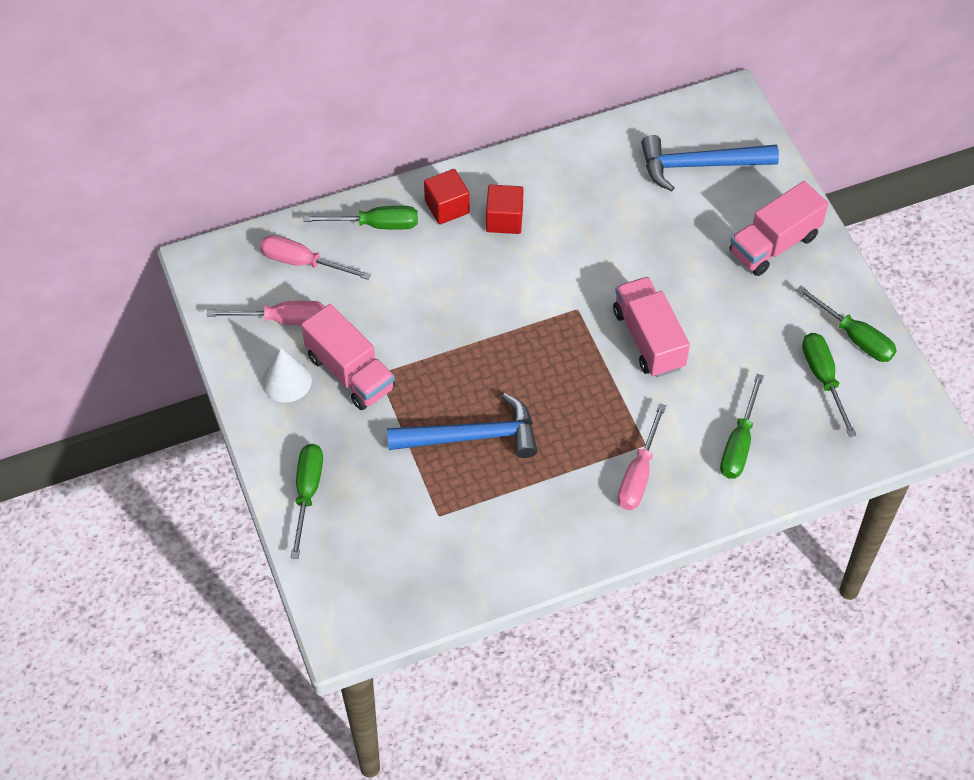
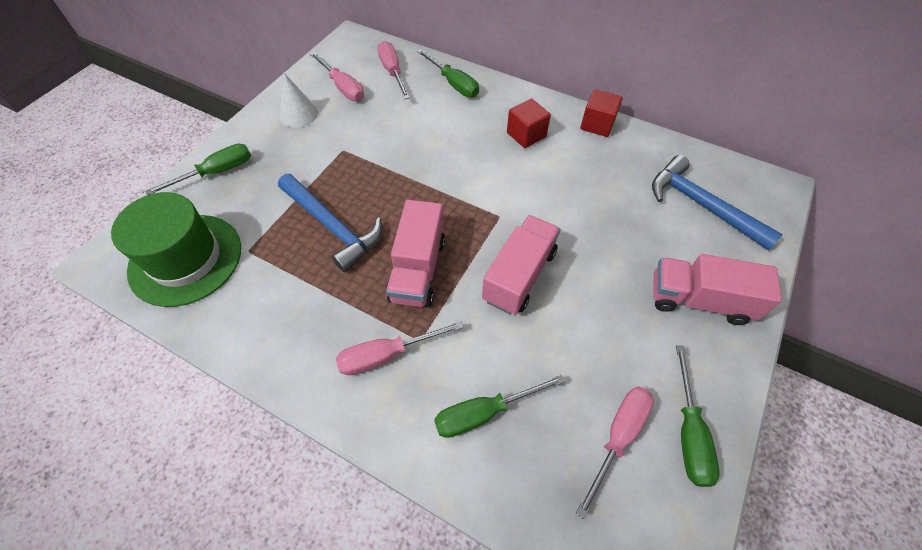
camera: 50 degrees right, 0 degrees up
pink truck [301,304,395,410] -> pink truck moved to [386,200,445,308]
red cube [424,169,470,225] -> red cube moved to [580,89,623,137]
green screwdriver [802,333,857,437] -> pink screwdriver [576,386,654,519]
none -> green hat [111,192,241,307]

